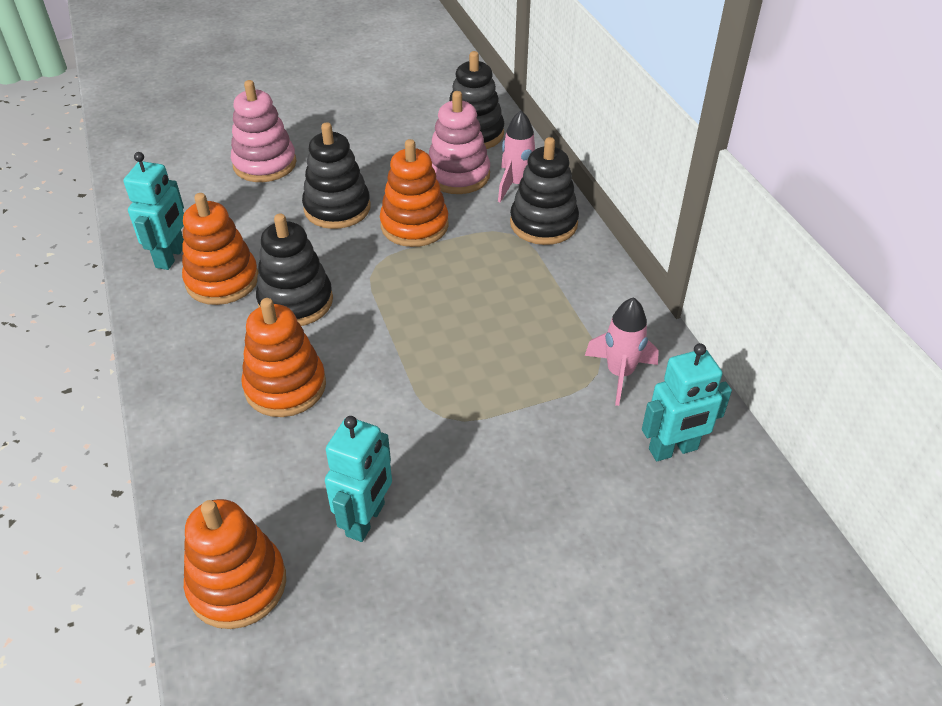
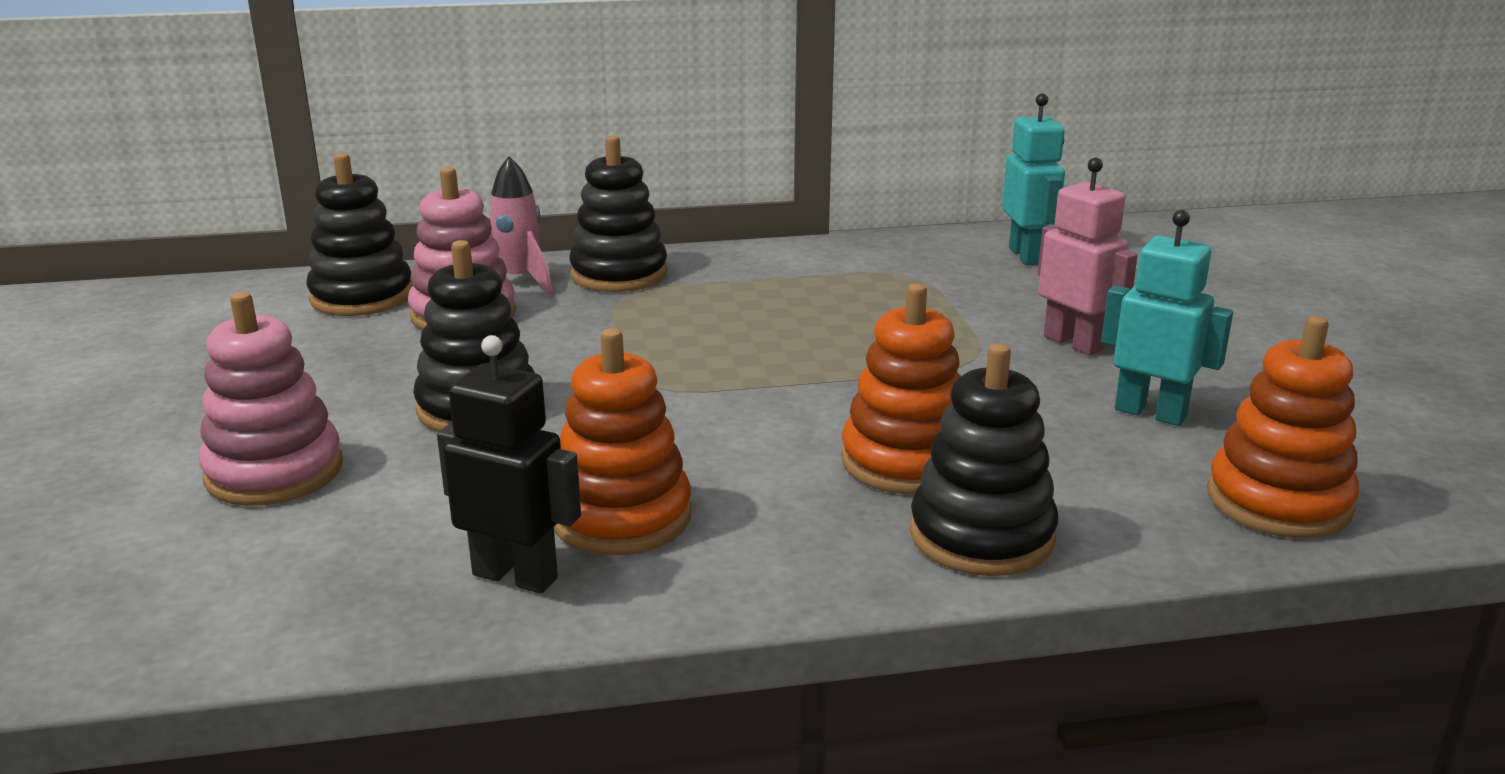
camera: 80 degrees left, 20 degrees down
turquoise robot [124,152,184,270] -> black robot [437,335,581,594]
black stacking toy [256,214,333,326] -> black stacking toy moved to [910,343,1058,576]
orange stacking toy [380,139,449,247] -> none
pink rocket [585,297,659,406] -> none
none -> pink robot [1038,158,1138,356]

